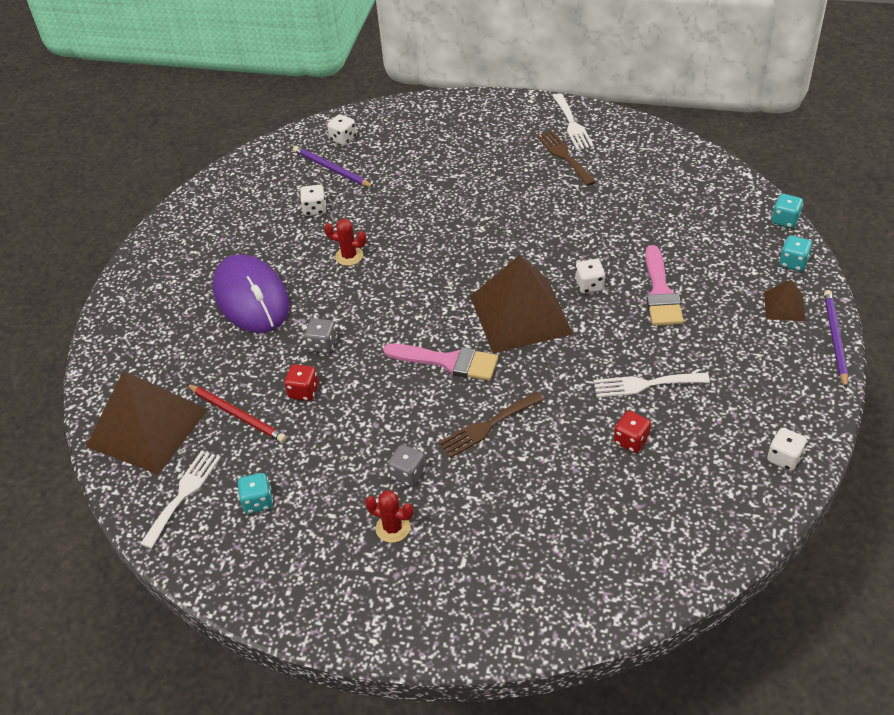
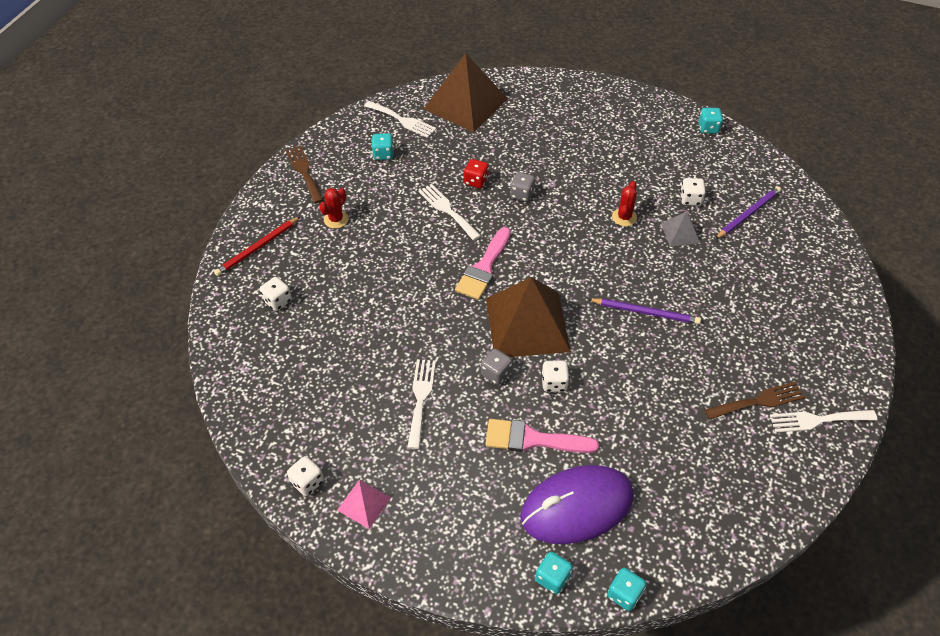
camera: 95 degrees right, 5 degrees up
red pencil [186,384,286,442] -> red pencil moved to [214,216,301,276]
purple mouse [212,254,289,333] -> purple mouse moved to [520,465,634,544]
white dice [327,114,357,146] -> white dice moved to [260,277,292,311]
grey dice [388,445,426,487] -> grey dice moved to [481,349,512,385]
brown fork [438,392,544,458] -> brown fork moved to [286,145,323,203]
red dice [614,411,651,453] -> none
brown pyramid [764,280,806,321] -> none
purple pencil [824,290,848,389] -> purple pencil moved to [588,298,701,324]
none -> pink pyramid [337,479,391,529]
none -> white fork [418,184,481,241]
none -> grey pyramid [661,211,700,246]
none -> turquoise dice [698,108,723,133]

